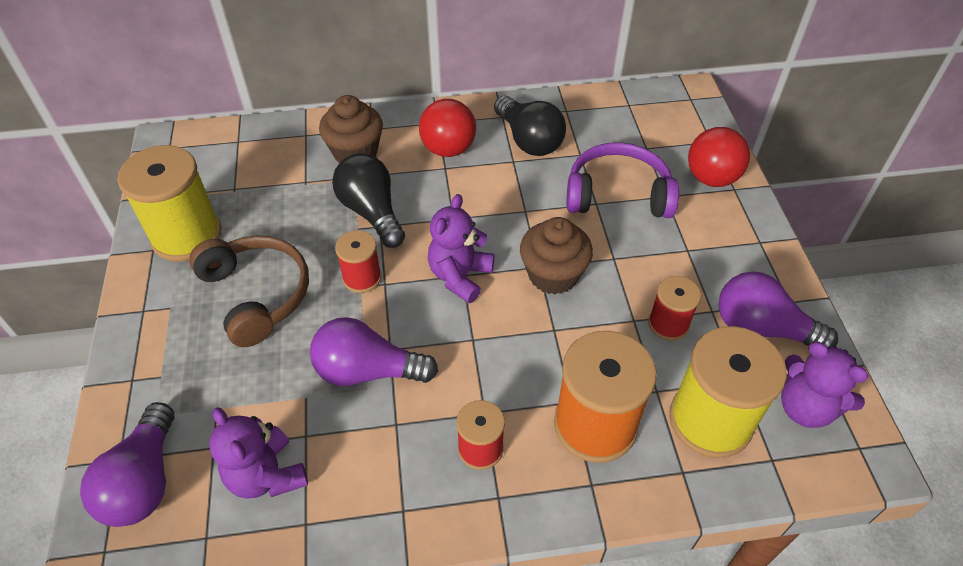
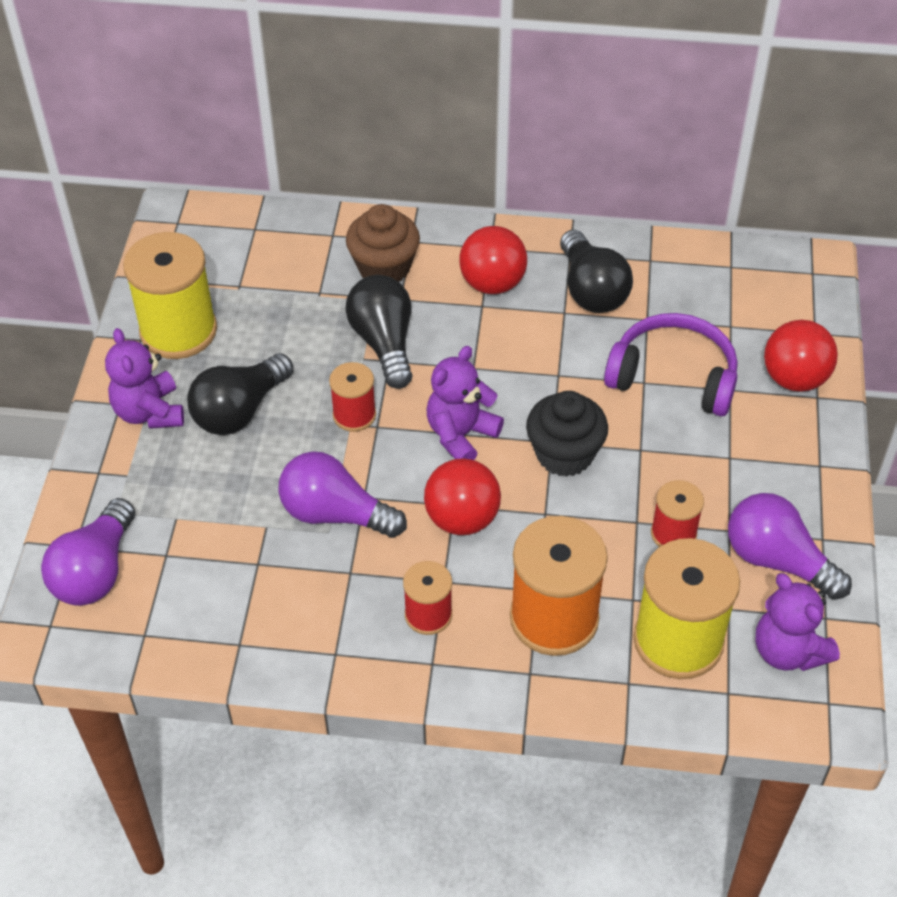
camera: 15 degrees right, 0 degrees up
brown headphones [189,236,309,347] -> black light bulb [187,353,293,435]
purple teddy bear [209,407,308,499] -> purple teddy bear moved to [105,328,184,429]
brown cupcake [520,217,593,294] -> black cupcake [526,391,608,477]
none -> red ball [424,458,501,535]

